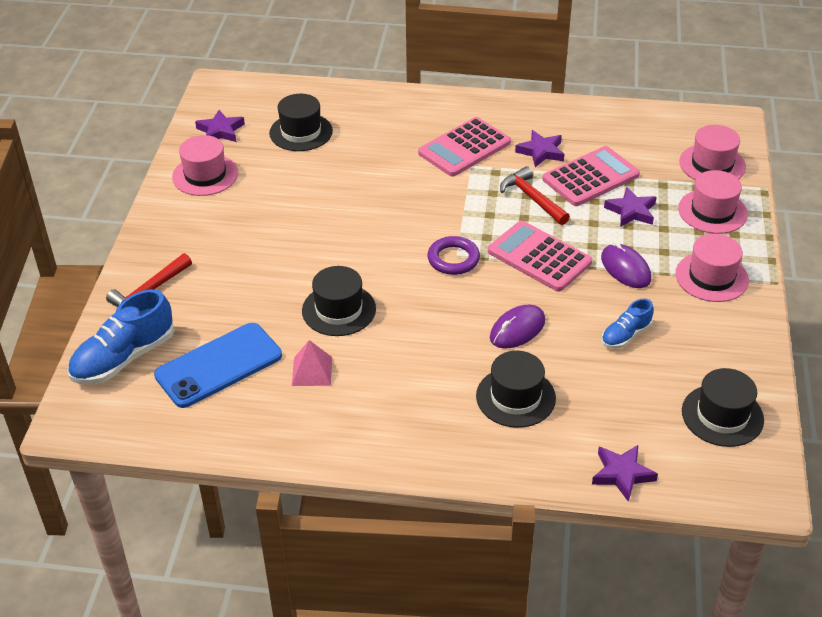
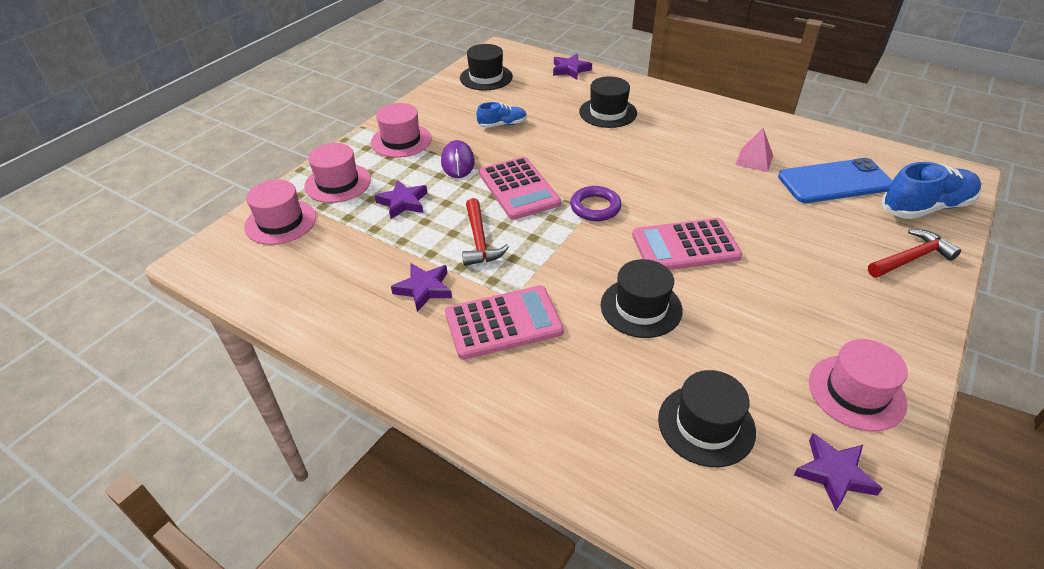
camera: 155 degrees left, 0 degrees up
black hat [302,266,376,336] -> black hat moved to [601,259,683,338]
purple mouse [490,305,545,349] -> none
pink calculator [543,146,640,206] -> pink calculator moved to [632,218,742,270]

